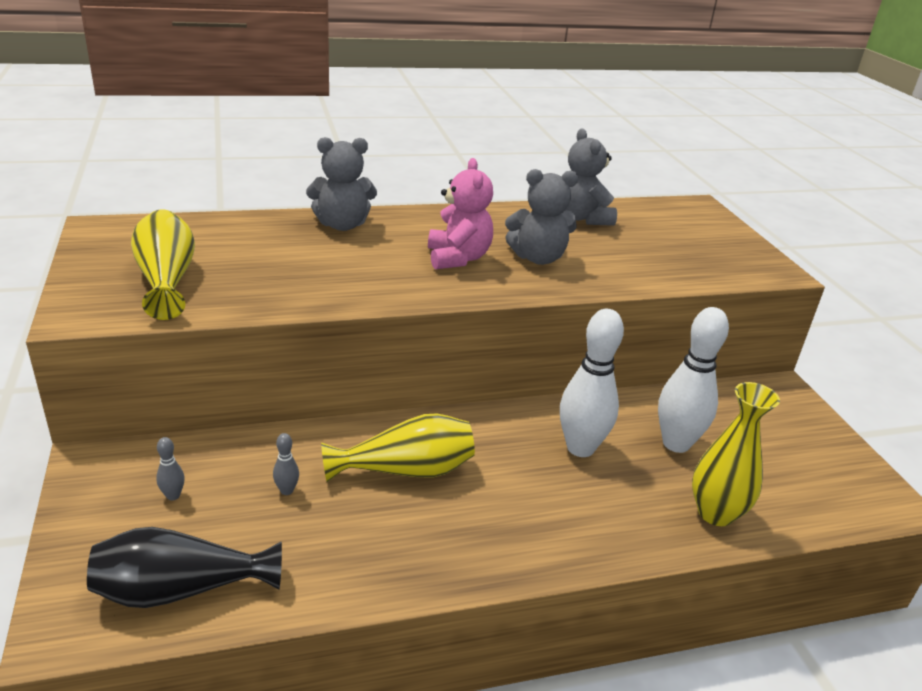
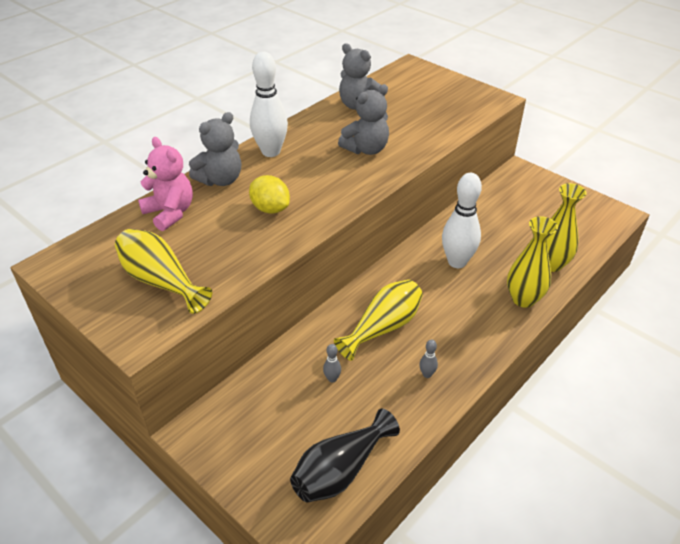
camera: 30 degrees left, 10 degrees up
grey bowling pin [156,437,185,500] -> grey bowling pin moved to [419,340,438,378]
pink teddy bear [428,158,493,269] -> pink teddy bear moved to [138,137,193,231]
white bowling pin [658,307,729,453] -> white bowling pin moved to [250,52,288,157]
none -> yellow lemon [249,175,290,214]
none -> yellow vase [507,216,558,308]

